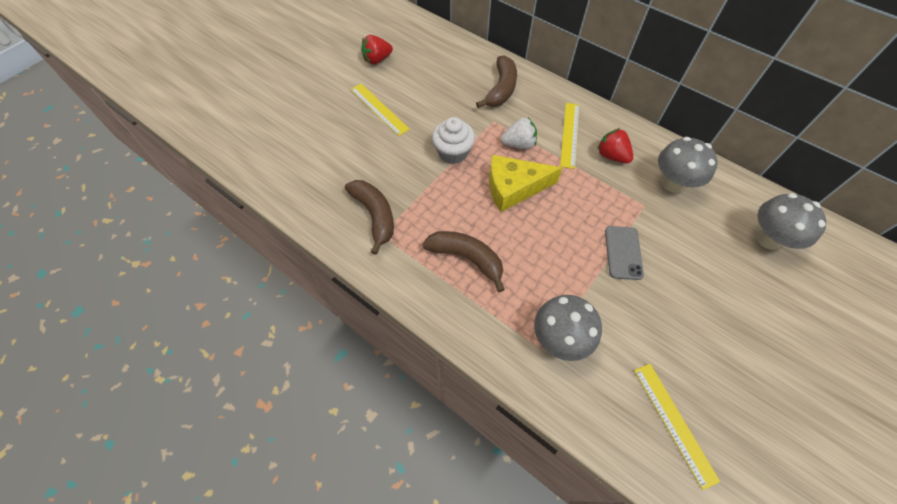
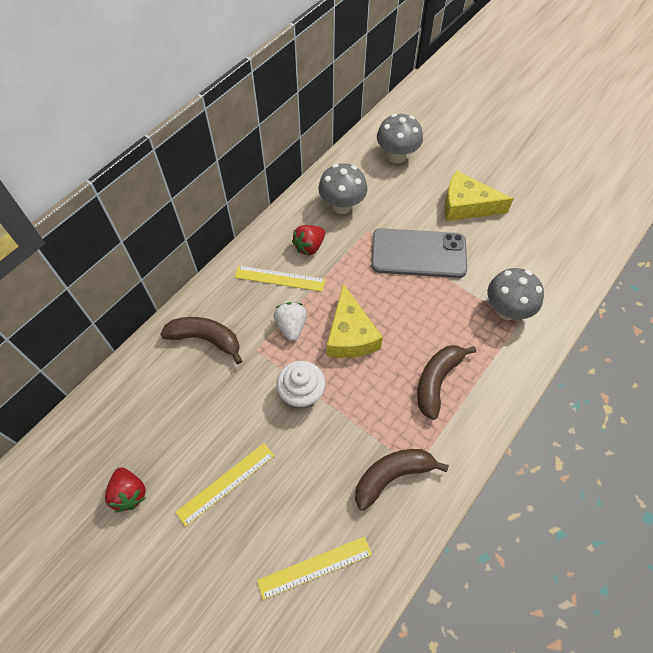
camera: 90 degrees left, 0 degrees up
grey phone [605,226,644,280] -> grey phone [371,228,467,278], size x1.82
yellow ruler [634,364,720,490] -> yellow ruler moved to [257,537,372,600]
none -> yellow cheese [444,171,513,221]

